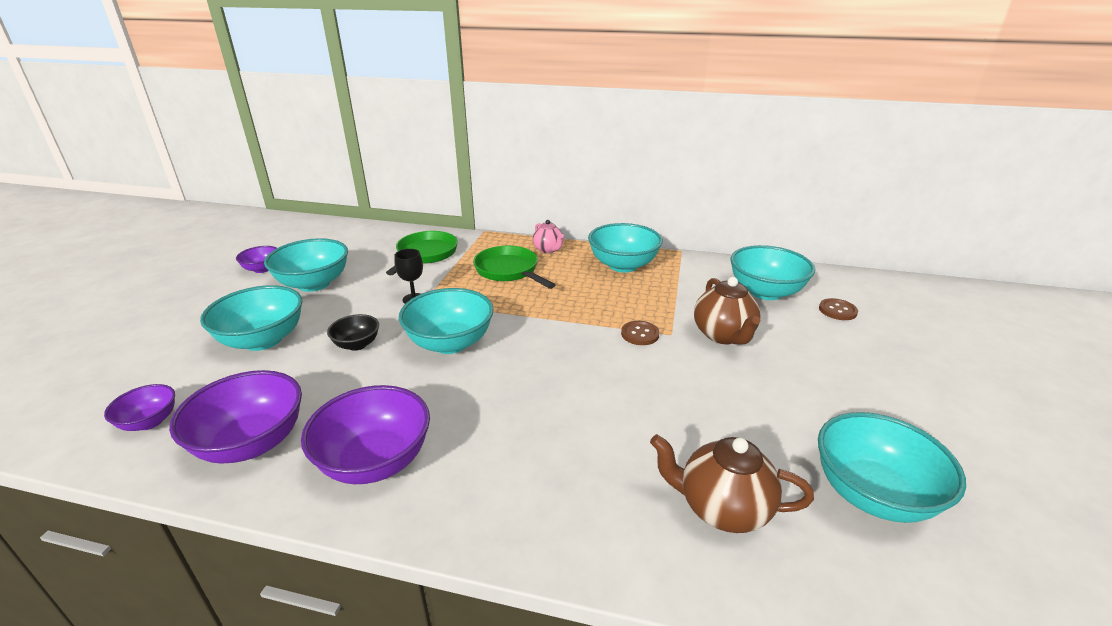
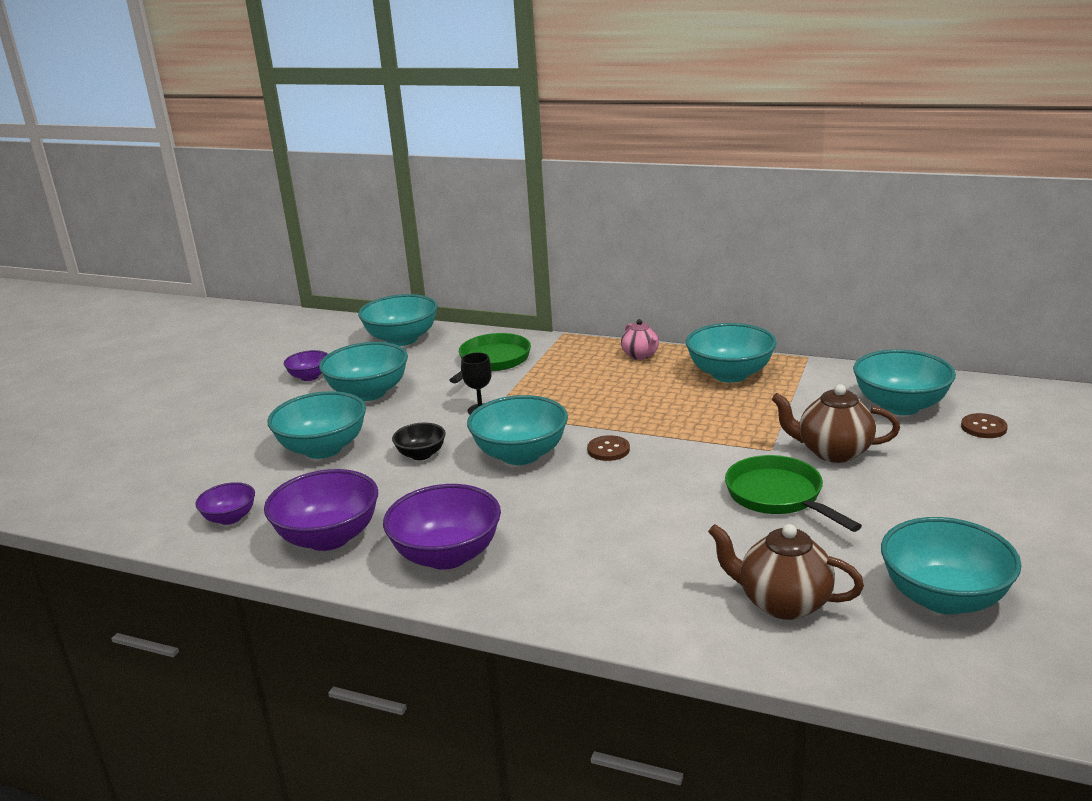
camera: 10 degrees right, 5 degrees down
green pan [473,246,555,289] -> green pan moved to [725,455,862,532]
brown button [621,321,659,345] -> brown button moved to [587,435,630,461]
brown teapot [694,277,761,345] -> brown teapot turned 105 degrees clockwise [772,384,900,463]
none -> turquoise bowl [358,294,438,346]

